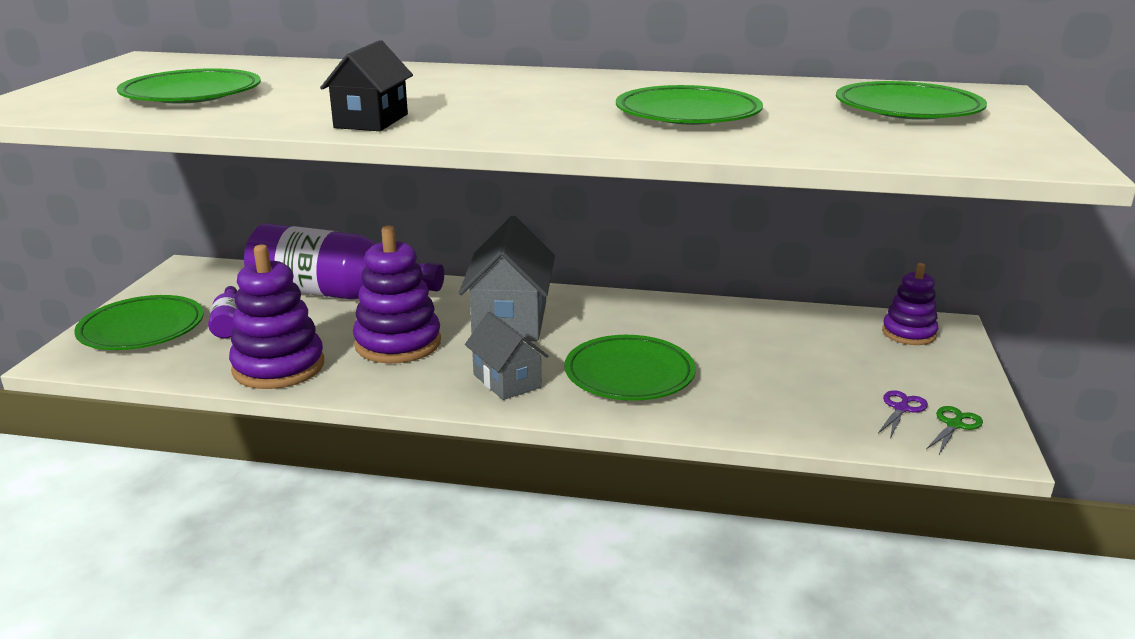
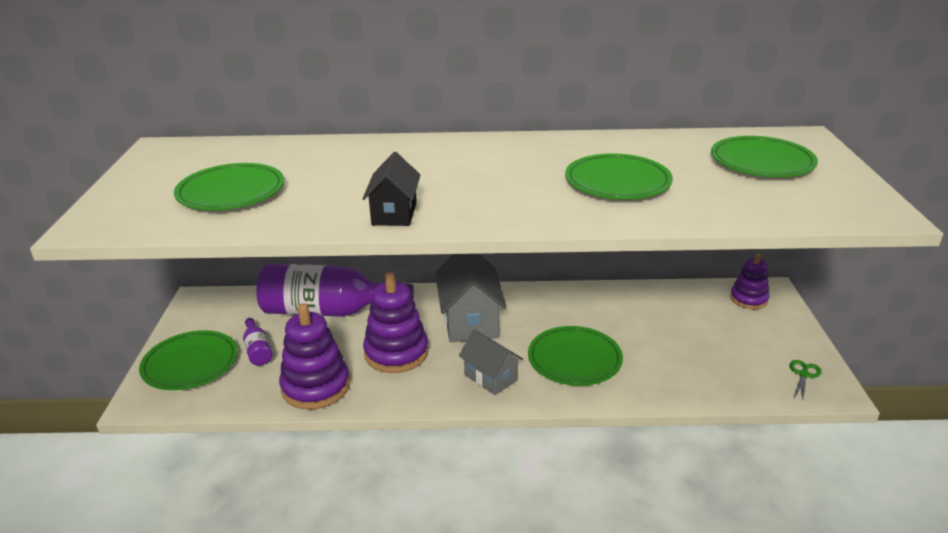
camera: 10 degrees left, 5 degrees up
purple scissors [878,390,928,438] -> none

